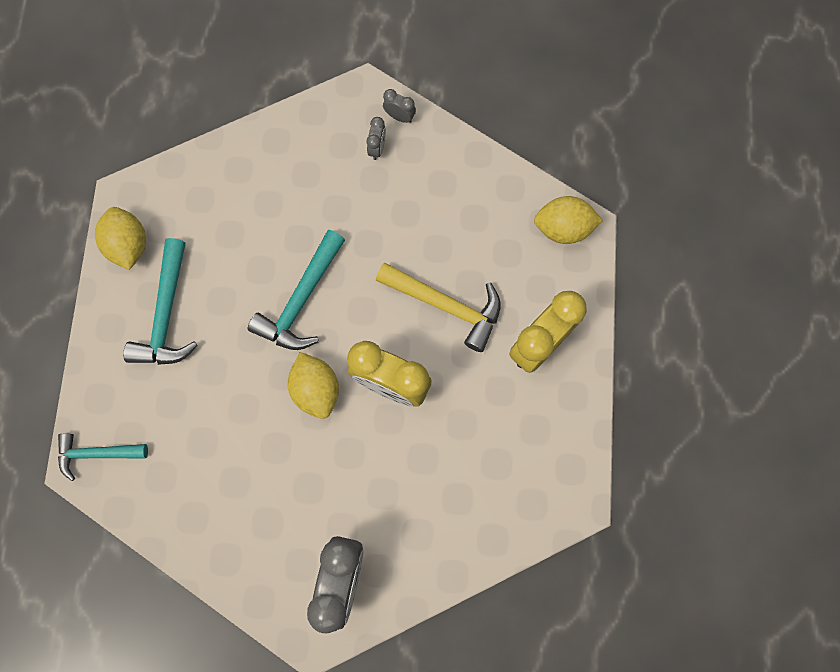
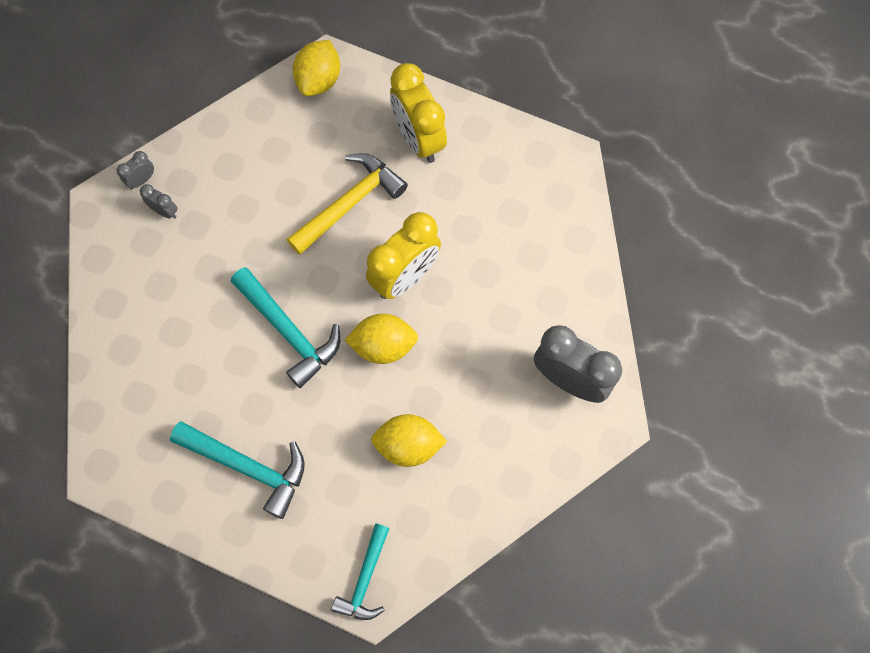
camera: 70 degrees left, 5 degrees down
yellow lemon [95,207,146,270] -> yellow lemon moved to [371,414,447,467]

